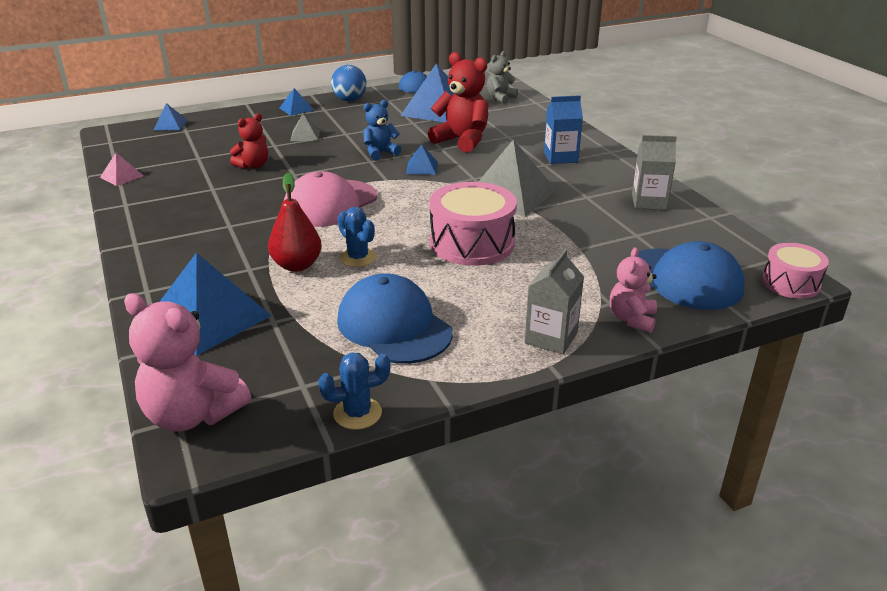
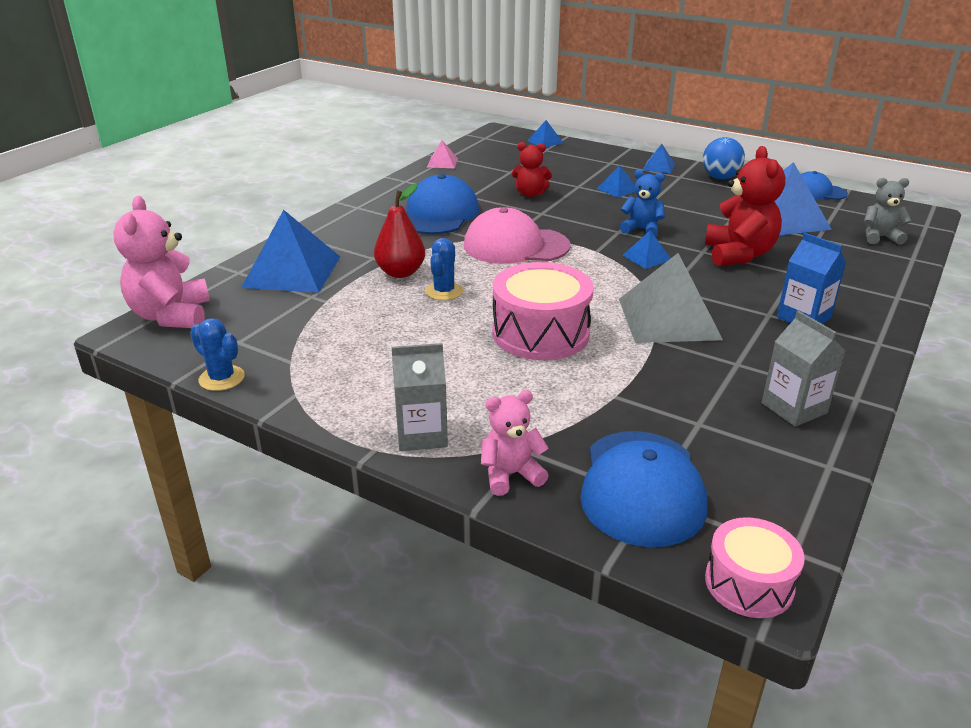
camera: 55 degrees right, 0 degrees up
grey pyramid [290,113,320,141] -> blue pyramid [597,165,635,198]
blue cap [337,273,453,364] -> blue cap moved to [406,174,479,235]

